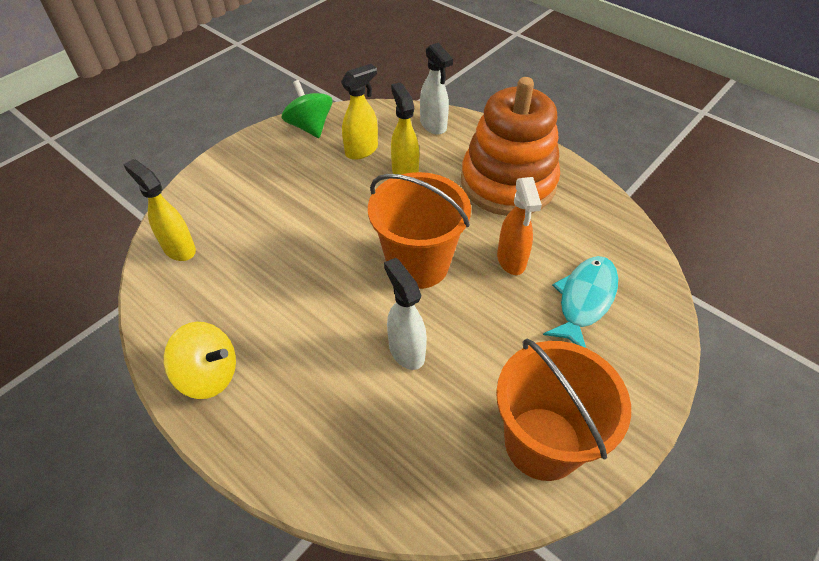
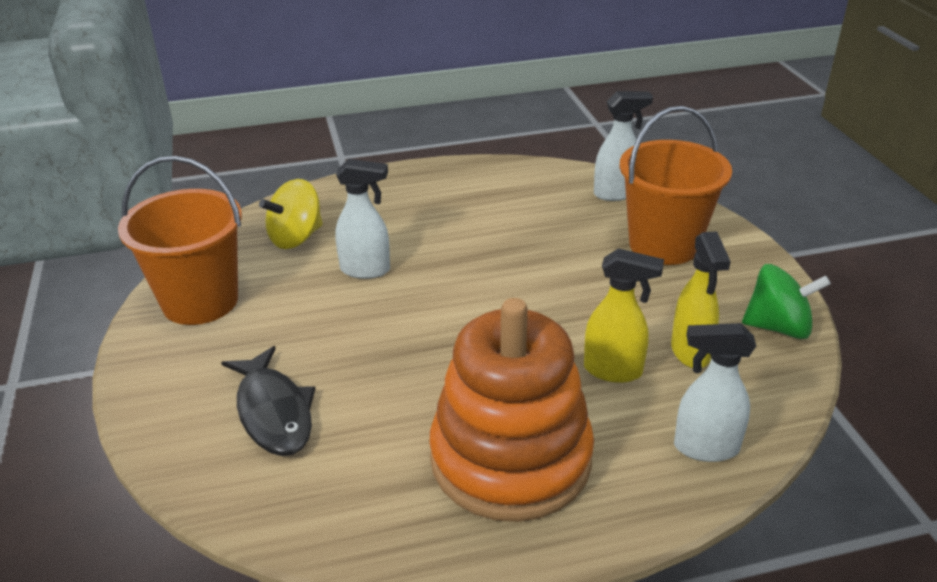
camera: 125 degrees right, 15 degrees down
yellow spray bottle [123,159,196,261] -> white spray bottle [594,91,653,201]
yellow spinning top [164,322,236,399] -> yellow spinning top moved to [259,179,323,249]
orange bucket [368,172,471,289] -> orange bucket moved to [619,106,732,265]
orange spray bottle [497,177,542,275] -> none
turquoise fish [543,256,618,348] -> black fish [221,346,316,456]

